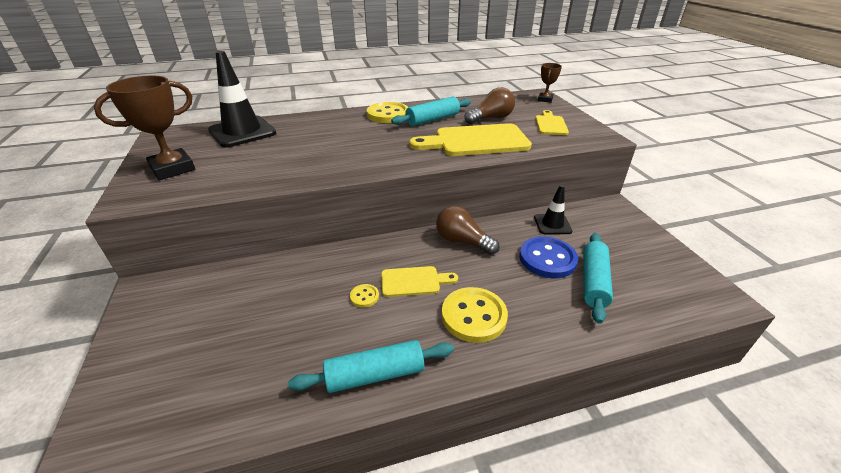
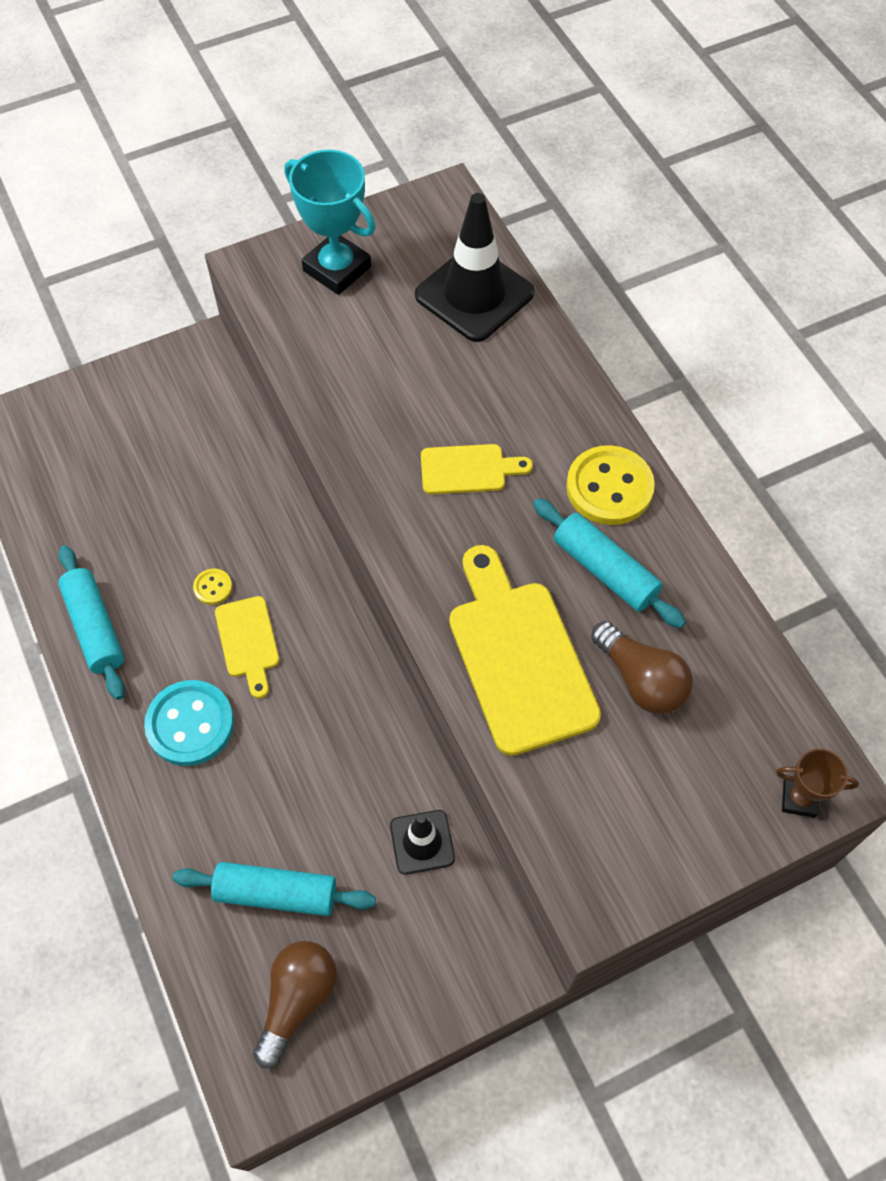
camera: 80 degrees right, 25 degrees up
brown trophy [94,75,195,180] -> turquoise trophy [284,150,376,295]
brown light bulb [436,206,500,255] -> brown light bulb moved to [253,941,337,1068]
yellow button [441,287,508,343] -> turquoise button [144,680,234,766]
blue button [519,236,578,278] -> none
yellow cutting board [535,110,569,135] -> yellow cutting board moved to [421,444,533,494]

